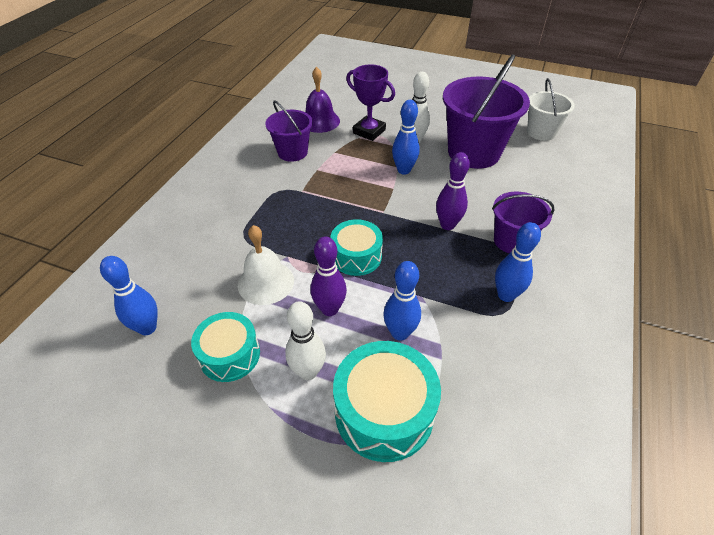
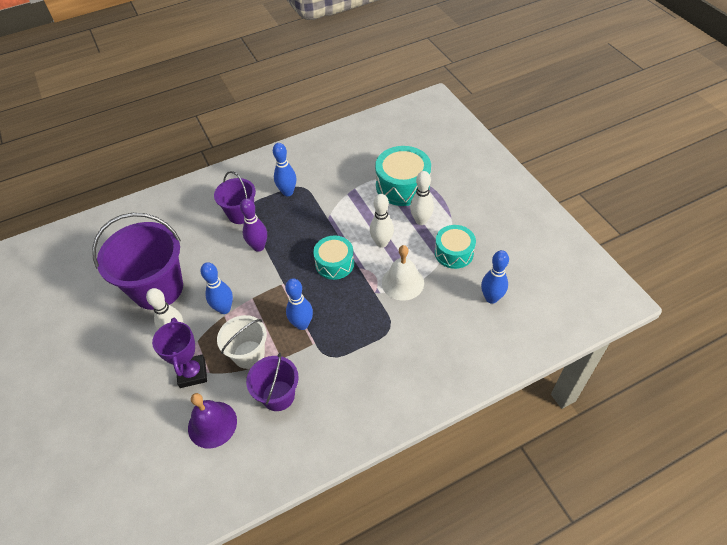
camera: 135 degrees left, 5 degrees up
purple bowling pin [311,237,347,316] -> white bowling pin [370,194,394,248]
blue bowling pin [383,261,421,341] -> blue bowling pin moved to [285,278,313,330]
white bucket [527,78,575,141] -> white bucket moved to [217,315,267,369]

